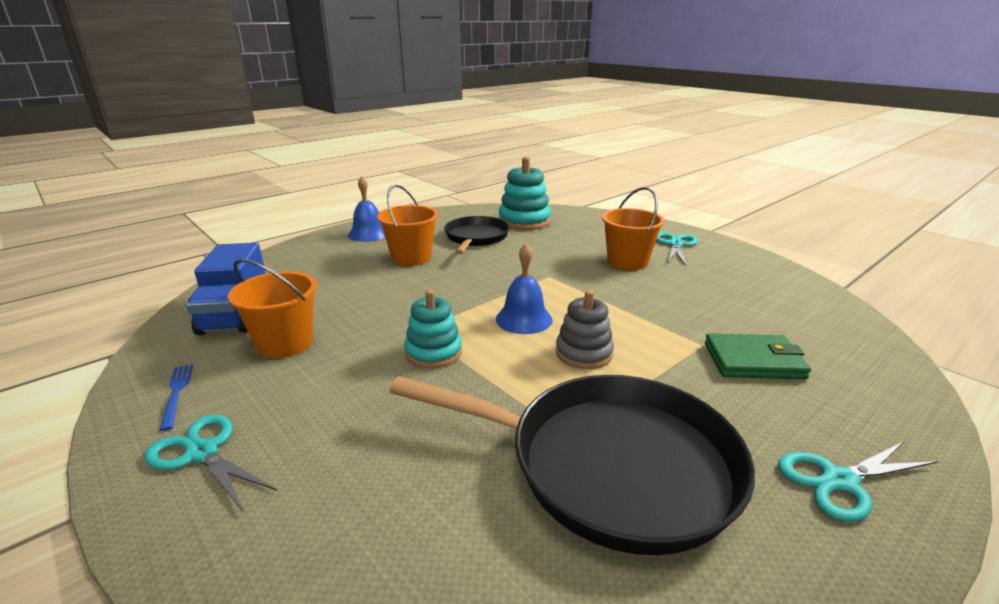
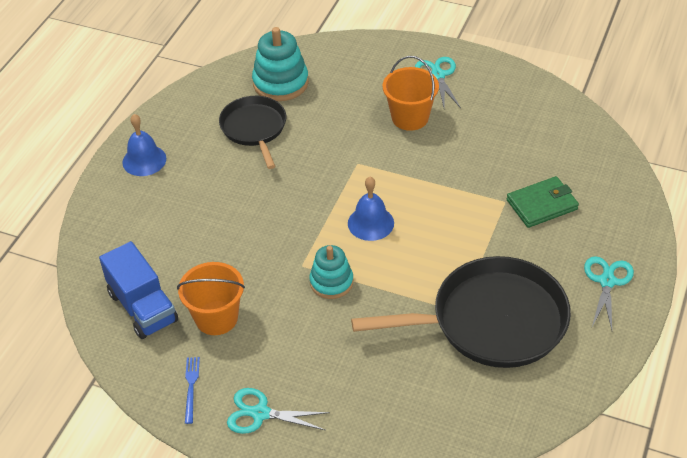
camera: 25 degrees left, 20 degrees up
blue fork [159,364,193,431] -> blue fork turned 45 degrees clockwise [185,357,200,424]
orange bucket [377,184,438,266] -> none
grey stacking toy [556,290,614,369] -> none
turquoise scissors [778,441,938,522] -> turquoise scissors turned 150 degrees clockwise [584,256,634,330]

